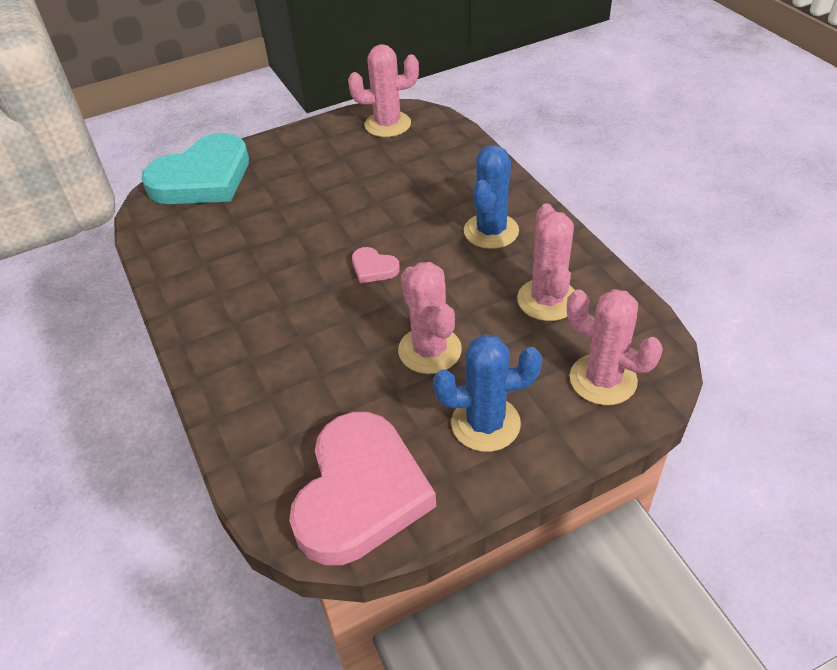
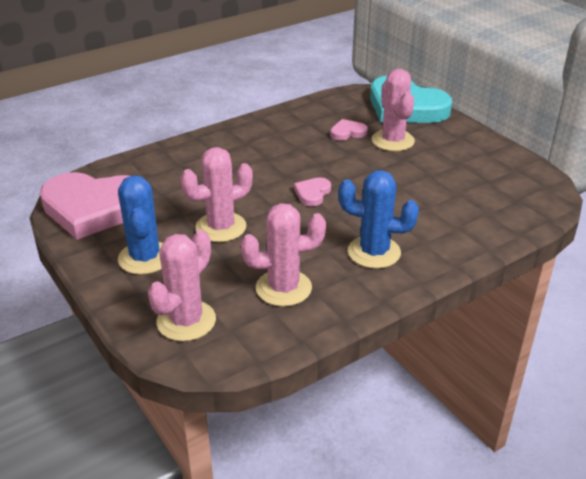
camera: 80 degrees right, 10 degrees down
pink cactus [348,44,419,137] -> pink cactus moved to [372,69,415,151]
none -> pink heart [330,119,368,141]

